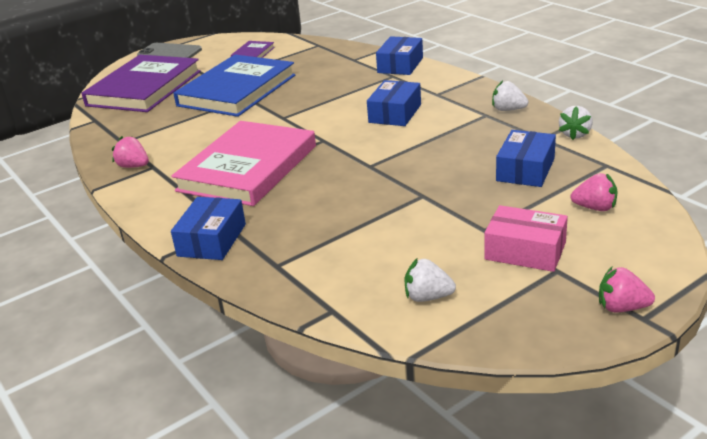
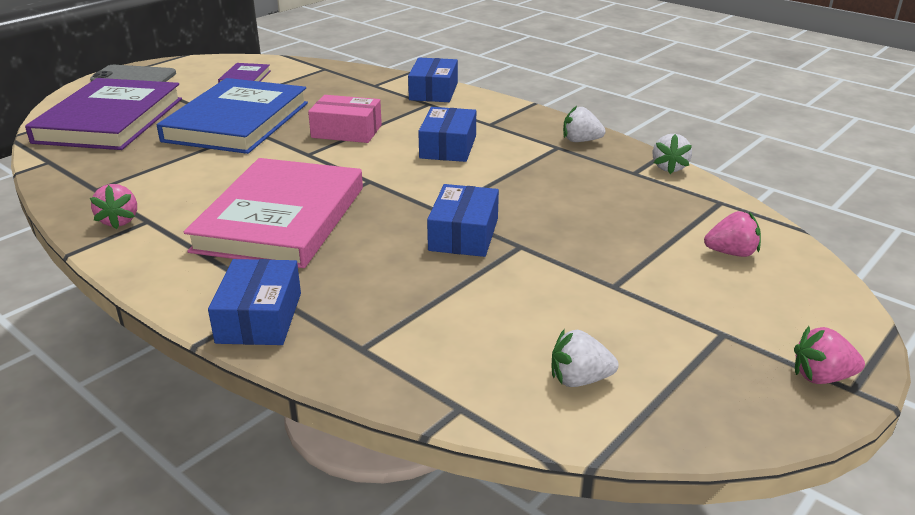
camera: 15 degrees left, 0 degrees up
pink strawberry [112,136,149,168] -> pink strawberry turned 120 degrees counterclockwise [90,184,137,229]
pink box [484,205,568,272] -> pink box moved to [308,95,382,143]
blue box [496,130,556,187] -> blue box moved to [427,184,499,257]

